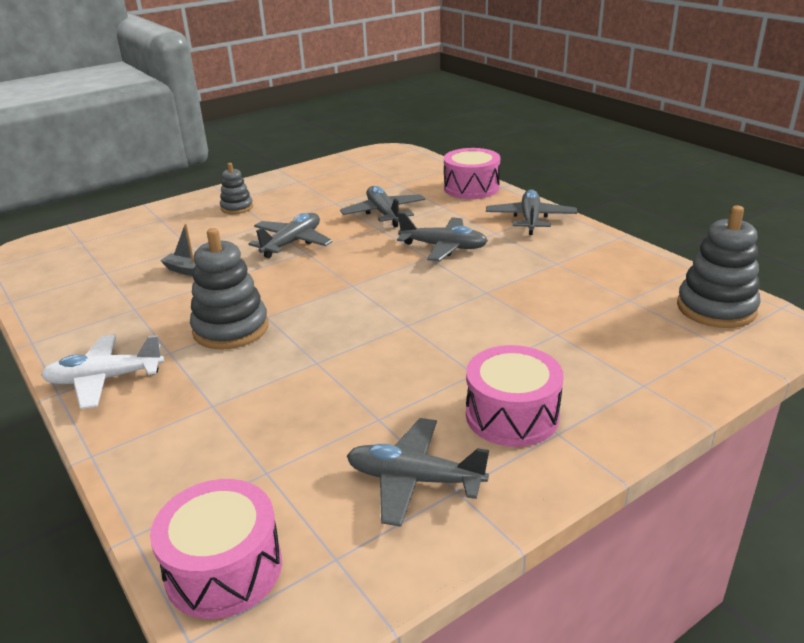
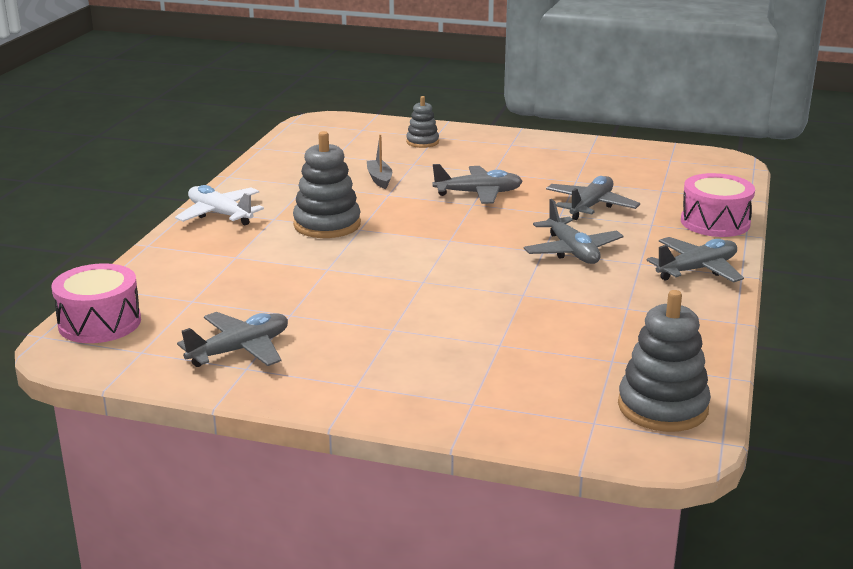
camera: 50 degrees right, 5 degrees down
grey stacking toy [220,163,253,214] -> grey stacking toy moved to [406,96,439,148]
grey plane [347,418,489,527] -> grey plane turned 75 degrees clockwise [177,312,288,367]
pink drum [466,345,564,447] -> none

